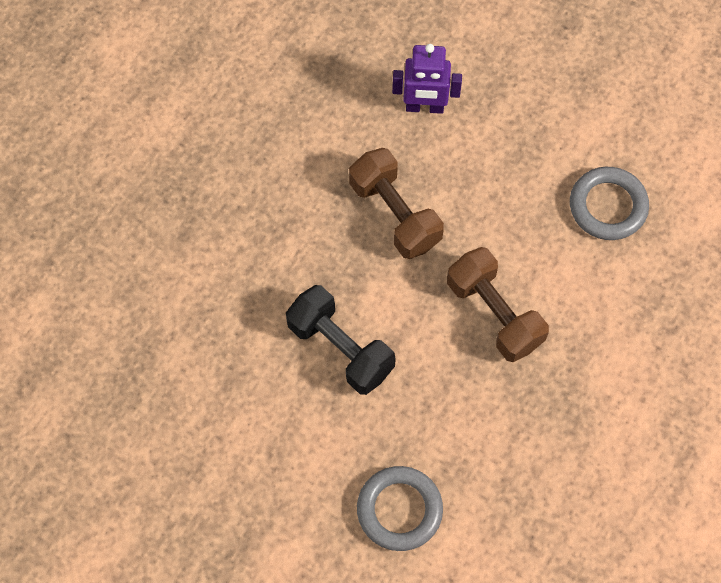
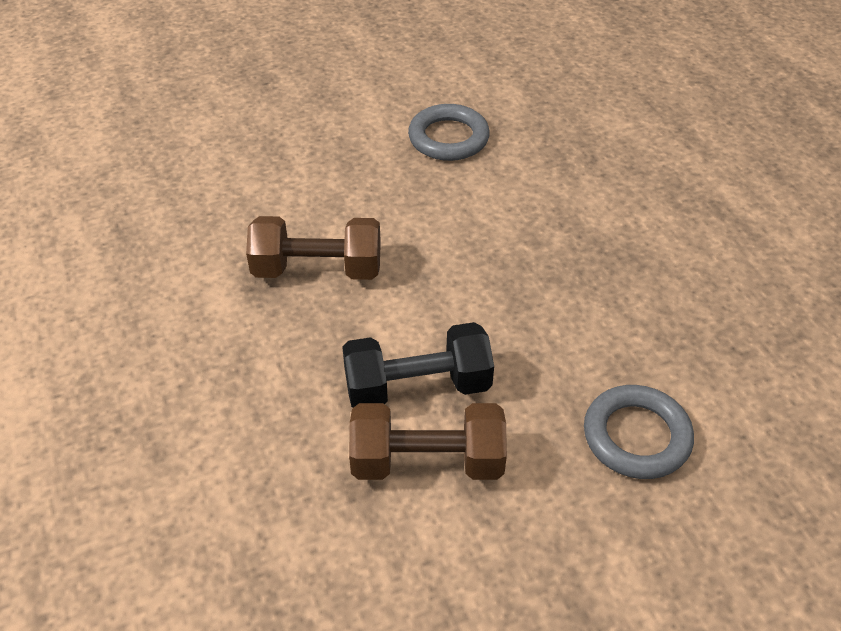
camera: 55 degrees left, 20 degrees down
purple robot [392,44,462,114] -> none
brown dumbbell [447,247,549,362] -> brown dumbbell moved to [349,403,507,480]

